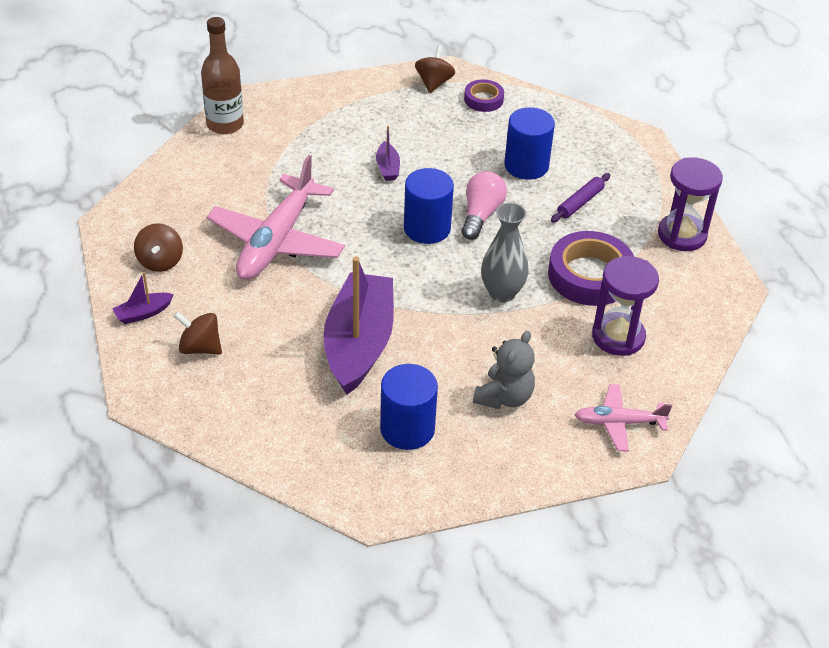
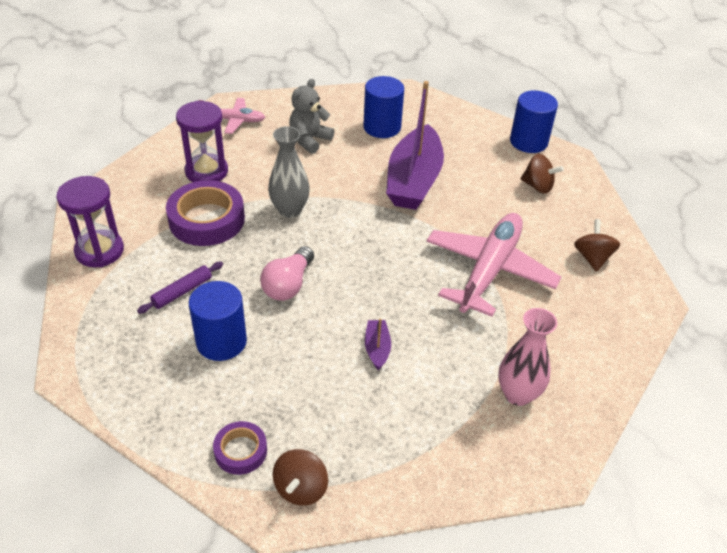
camera: 175 degrees left, 0 degrees up
purple boat [113,272,174,324] -> none
brown bottle [201,17,244,134] -> none
blue cylinder [404,168,454,244] -> blue cylinder moved to [510,90,558,153]
none -> pink vase [498,308,557,406]

